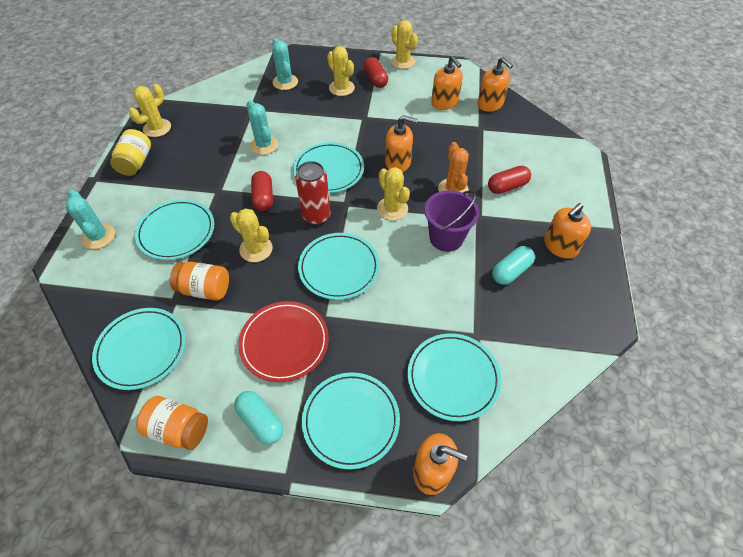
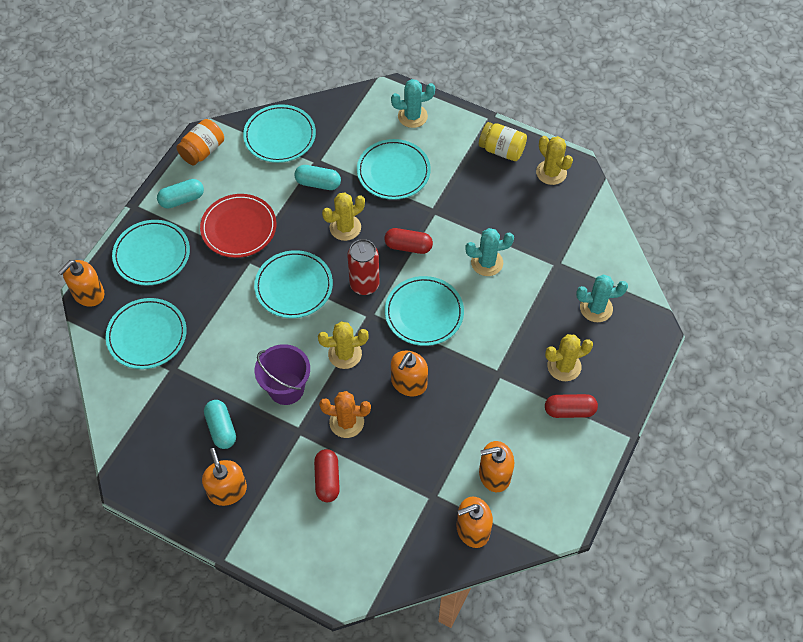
camera: 110 degrees right, 5 degrees up
orange jar [170,262,229,301] -> turquoise capsule [294,165,341,190]
yellow cactus [391,20,418,69] -> none

